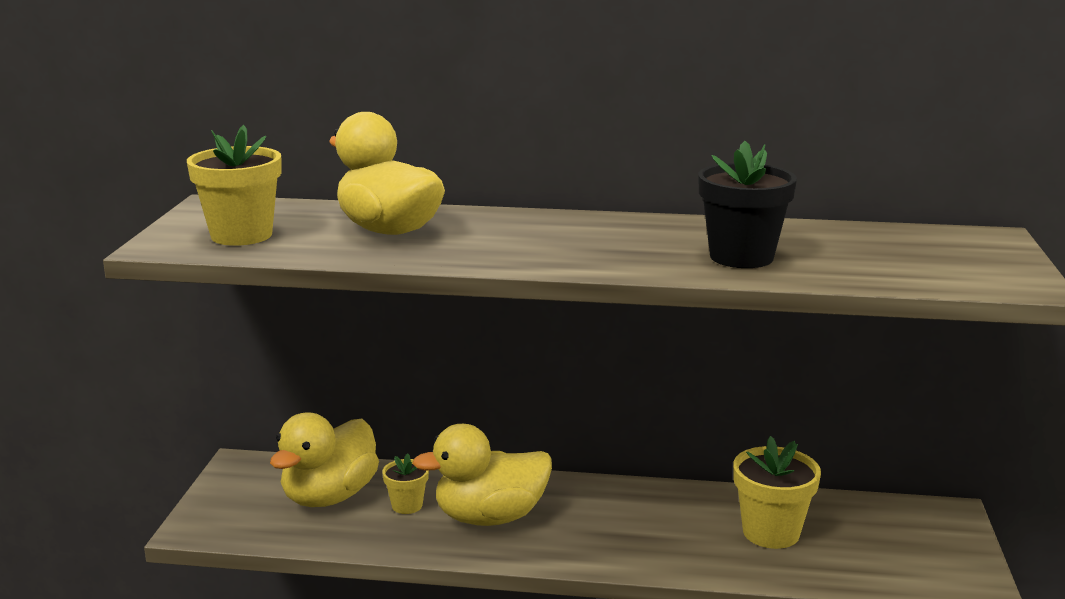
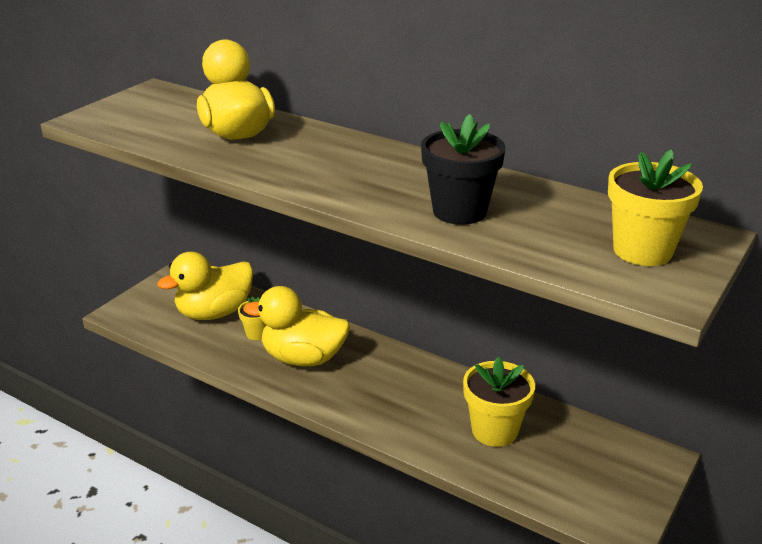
camera: 25 degrees right, 10 degrees up
yellow flower pot [187,125,281,246] -> yellow flower pot moved to [608,149,703,266]

